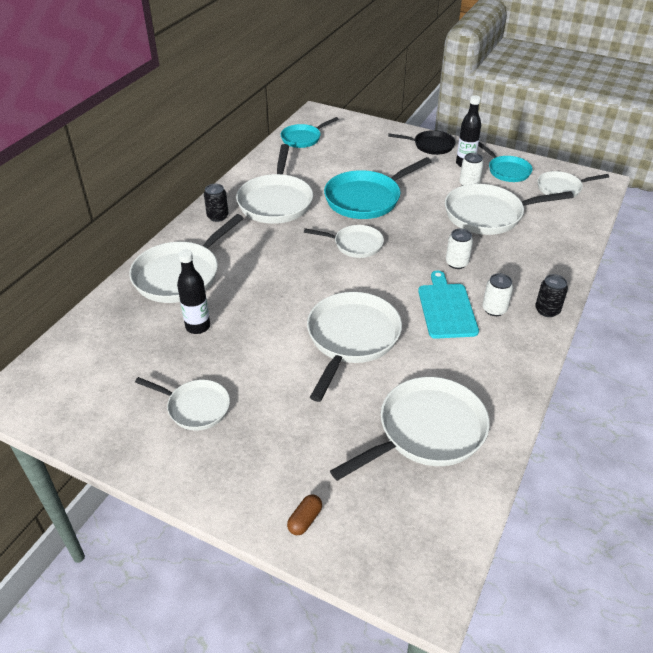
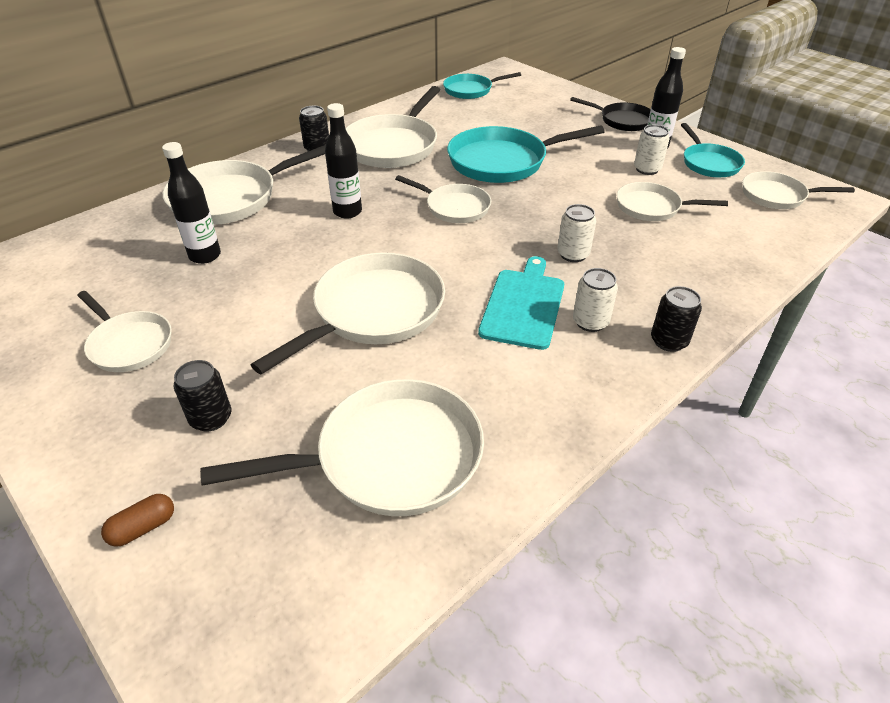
camera: 20 degrees right, 0 degrees up
white pan [445,184,574,235] -> white pan [616,182,728,221], size x0.59
none -> black can [174,360,231,432]
none -> black bottle [325,103,362,219]

